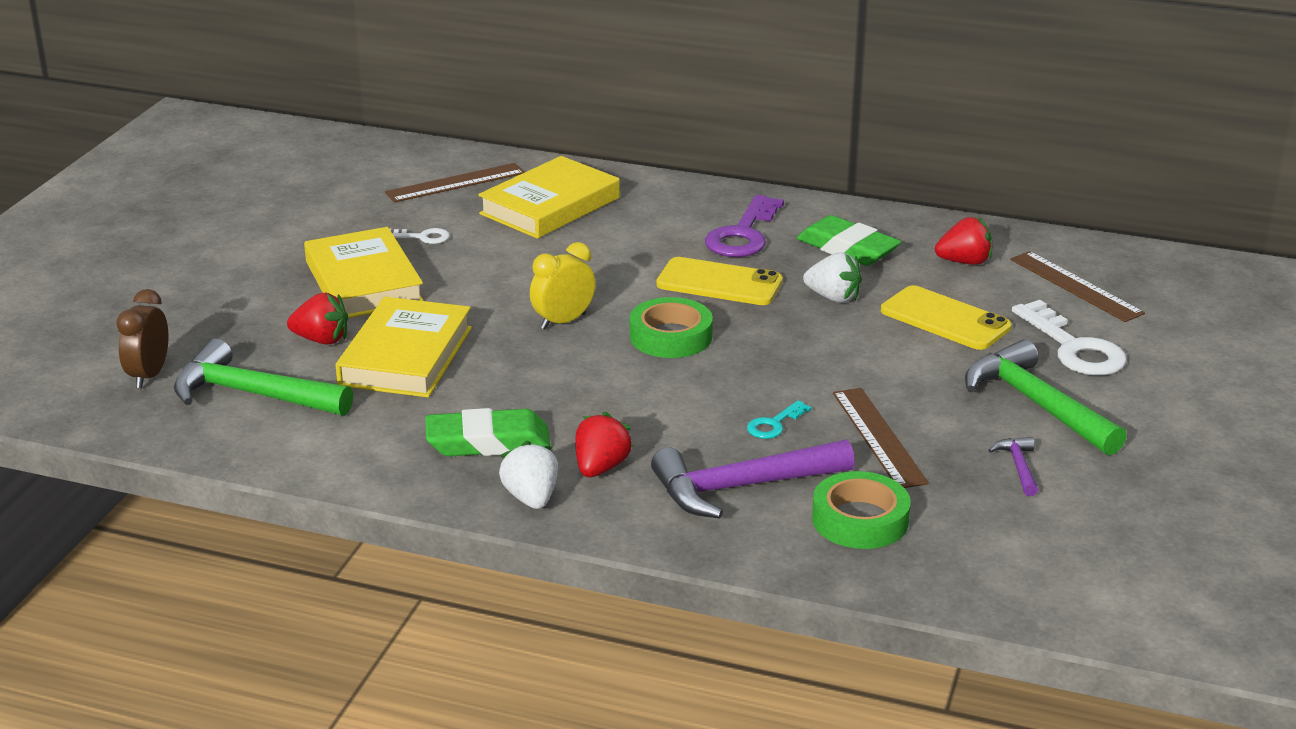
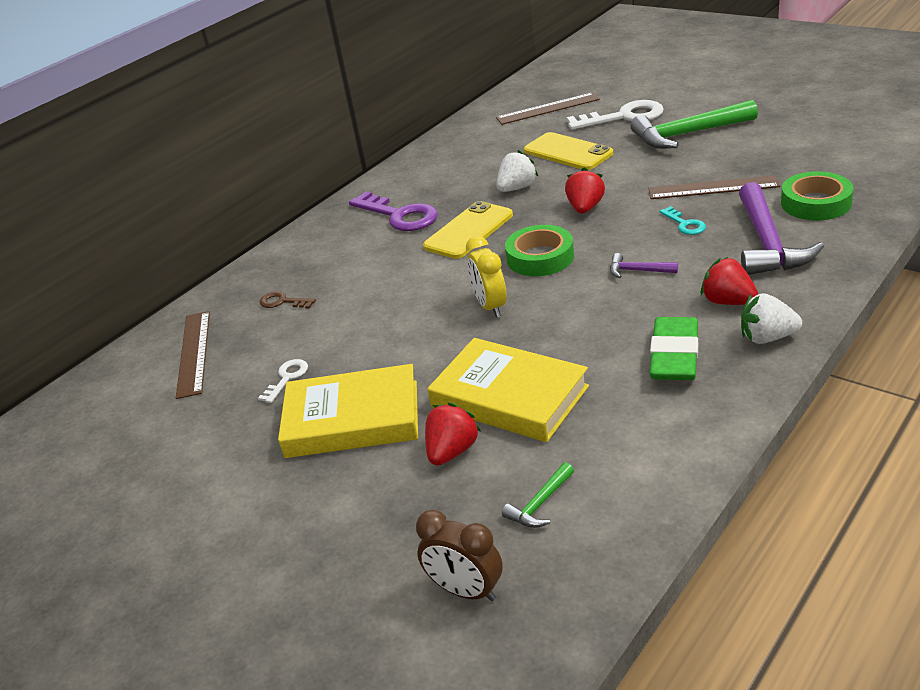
camera: 65 degrees left, 5 degrees up
green hammer [174,339,353,416] -> green hammer [502,462,574,528], size x0.46
yellow book [478,156,620,239] -> brown key [259,291,316,309]
green eraser [797,215,901,266] -> none
yellow phone [881,285,1012,350] -> yellow phone turned 75 degrees clockwise [524,132,613,170]
red strawberry [935,217,992,265] -> red strawberry moved to [565,168,605,214]
purple hammer [988,437,1038,496] -> purple hammer moved to [610,253,678,278]

